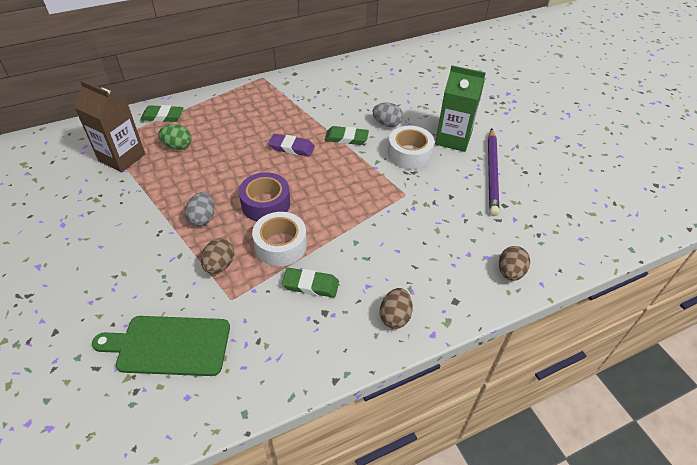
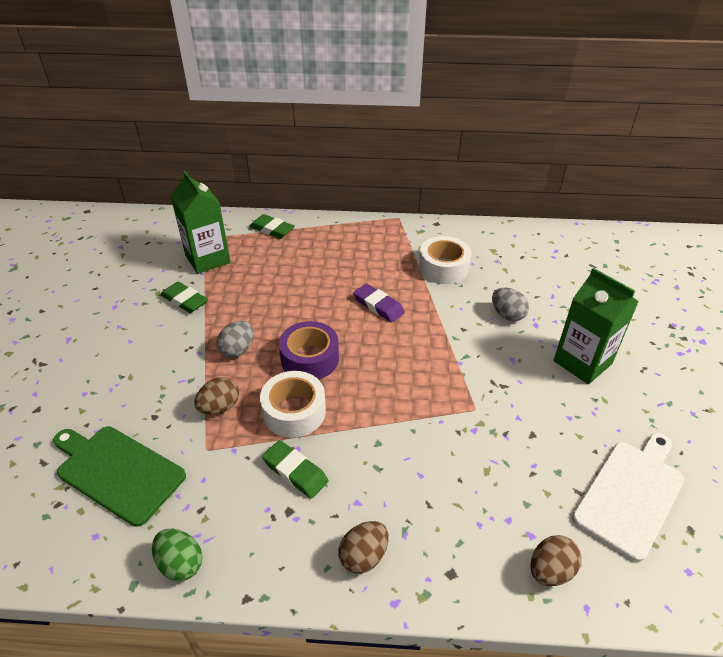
camera: 30 degrees right, 5 degrees down
brown carton [74,80,145,173] -> green carton [170,171,231,274]
green egg [158,124,191,150] -> green egg moved to [152,529,203,581]
green eraser [325,126,369,145] -> green eraser moved to [160,282,208,313]
white tape [388,126,434,169] -> white tape moved to [419,236,471,284]
purple pencil [488,129,499,216] -> none
none -> white cutting board [572,433,684,562]

